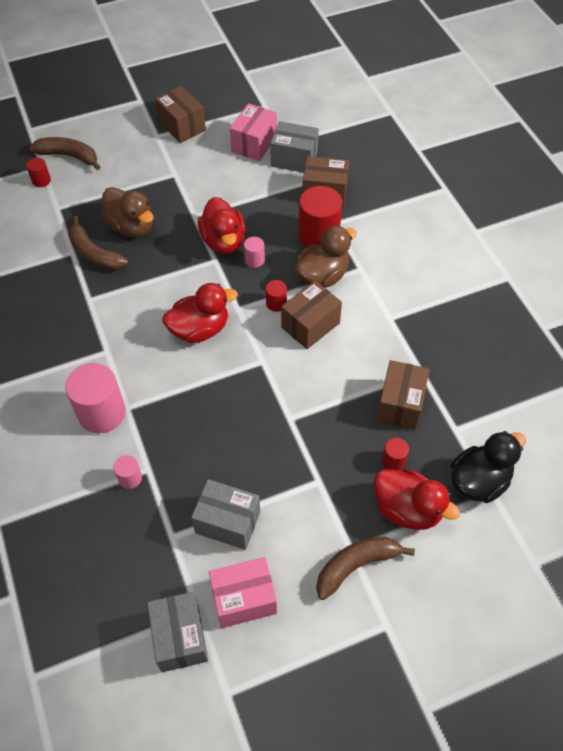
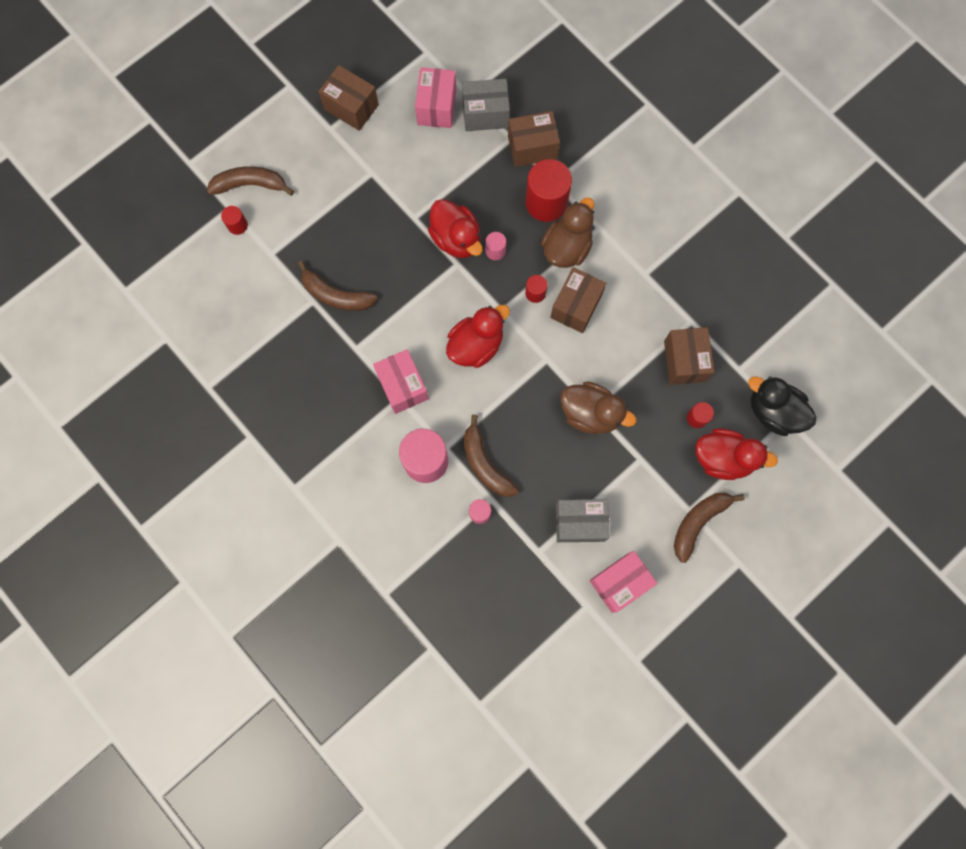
camera: 20 degrees left, 20 degrees up
brown duck [102,187,154,237] -> brown duck moved to [560,382,636,434]
grey box [147,592,208,672] -> none
black duck [451,431,526,503] -> black duck turned 90 degrees counterclockwise [748,376,817,436]
none -> pink box [373,349,429,414]
none -> brown banana [463,414,519,497]

